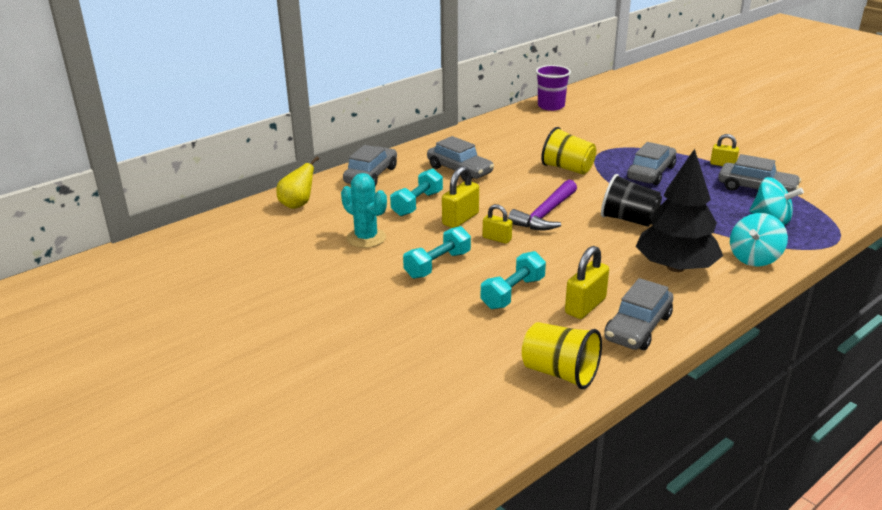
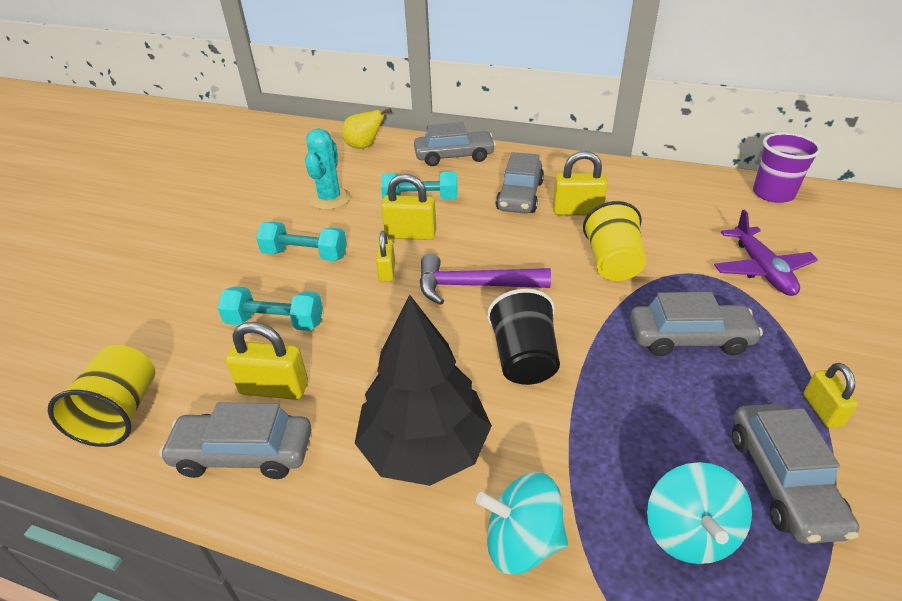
camera: 60 degrees right, 10 degrees up
none -> yellow padlock [553,151,608,215]
none -> purple plane [714,210,818,296]

